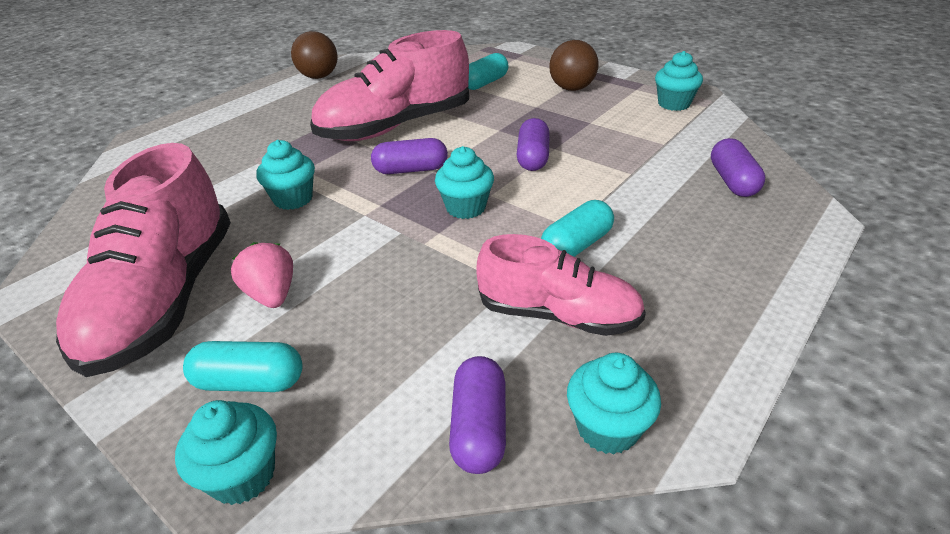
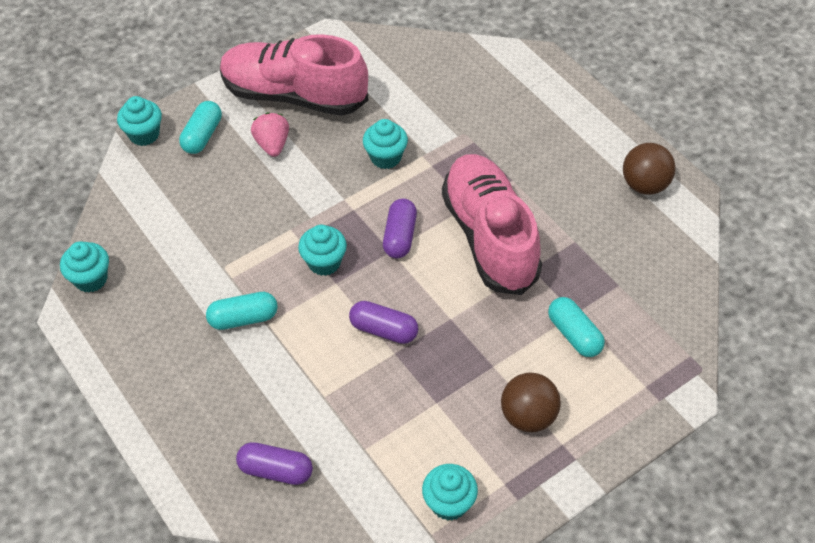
camera: 105 degrees right, 15 degrees up
pink strawberry [231,242,293,308] -> pink strawberry turned 90 degrees counterclockwise [251,112,289,157]
purple capsule [449,356,506,474] -> none
pink shoe [476,234,646,336] -> none
turquoise capsule [541,200,614,257] -> turquoise capsule turned 75 degrees counterclockwise [206,292,277,330]

